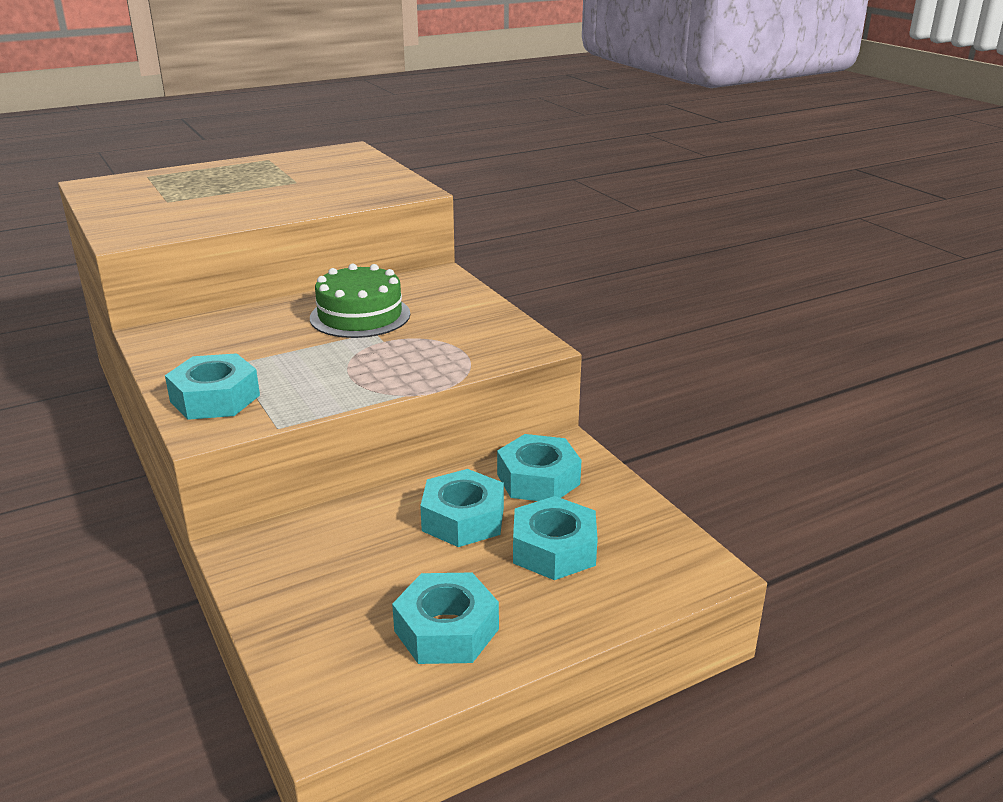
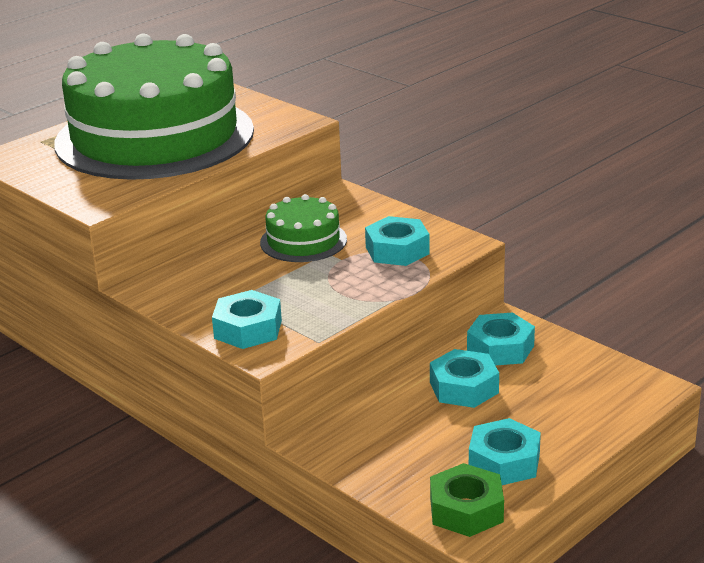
camera: 15 degrees left, 0 degrees up
turquoise nut [513,496,598,580] -> turquoise nut moved to [365,216,430,266]
none -> green cake [54,34,254,180]
none -> green nut [430,463,504,537]

